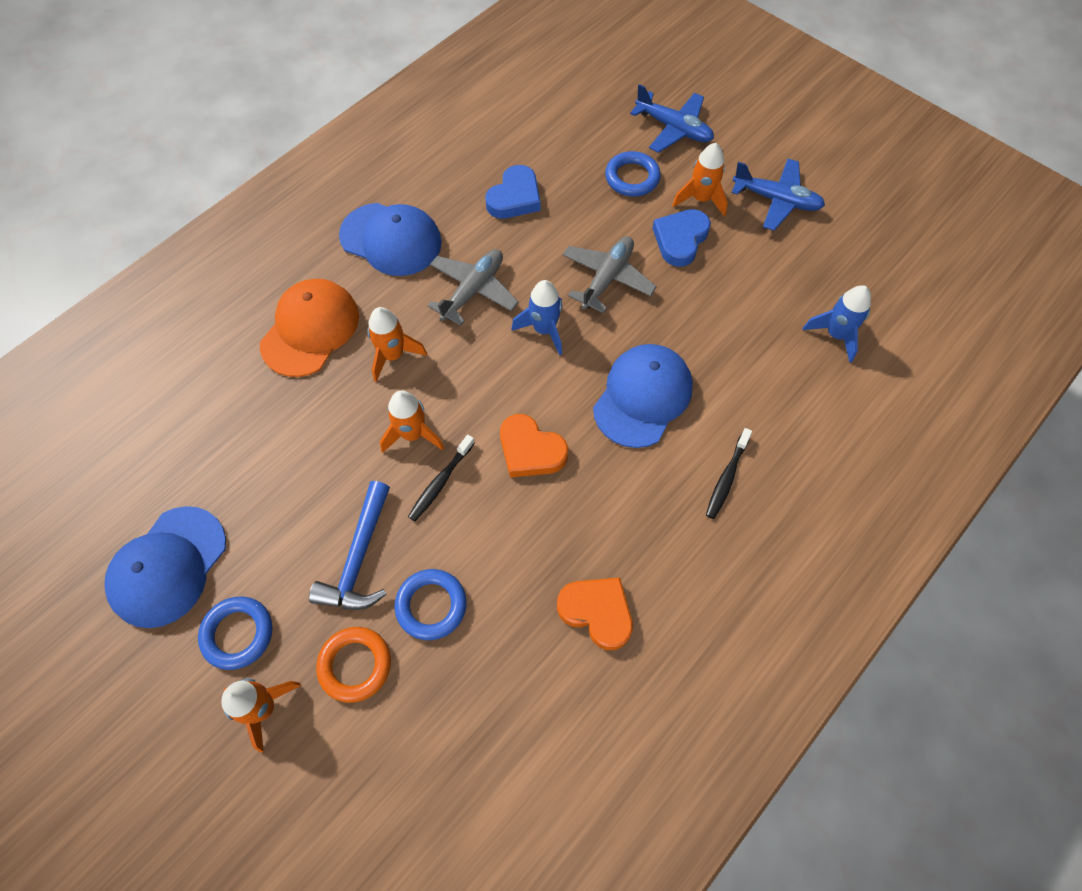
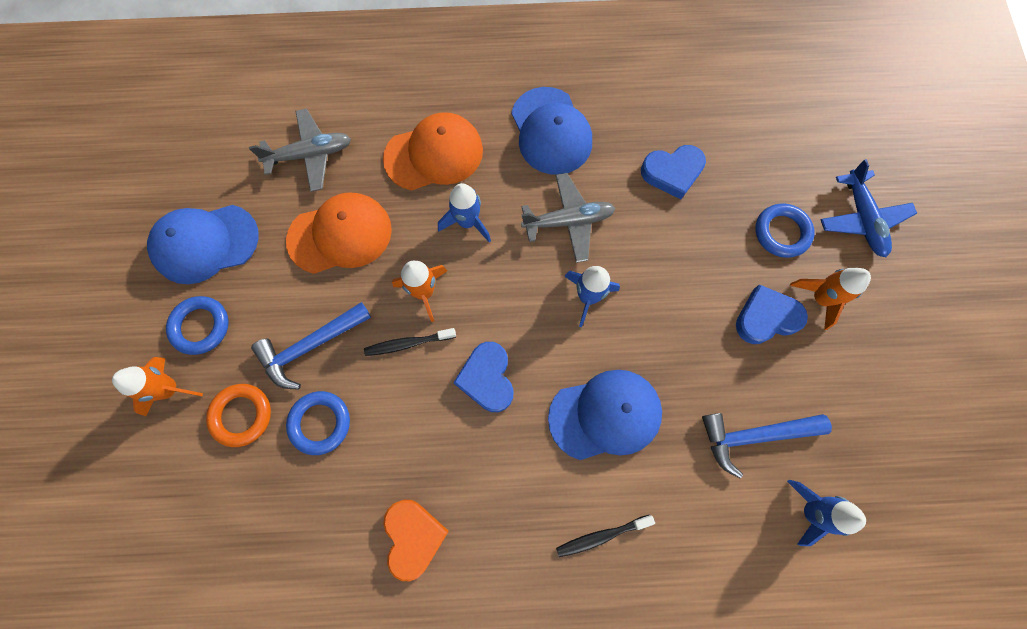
camera: 45 degrees right, 10 degrees up
orange rocket [368,307,427,382] -> blue rocket [438,183,491,242]
orange heart [500,414,568,478] -> blue heart [453,342,514,412]
grey plane [563,236,657,313] -> grey plane moved to [249,108,351,192]
blue plane [732,159,825,231] -> none
none -> orange cap [286,192,392,274]
none -> blue hammer [702,413,832,478]

